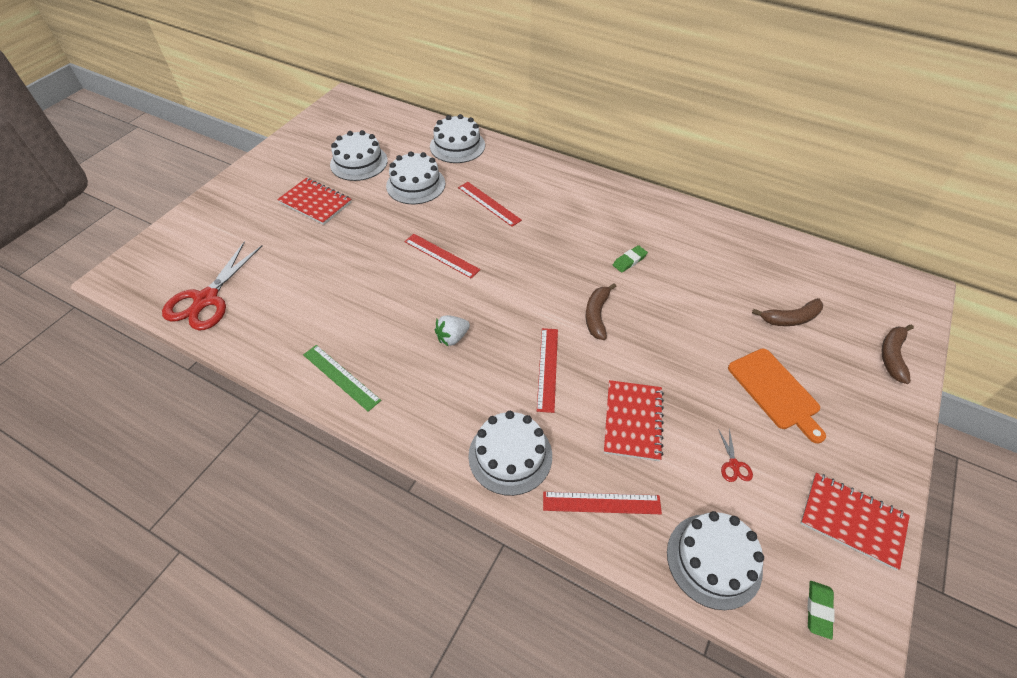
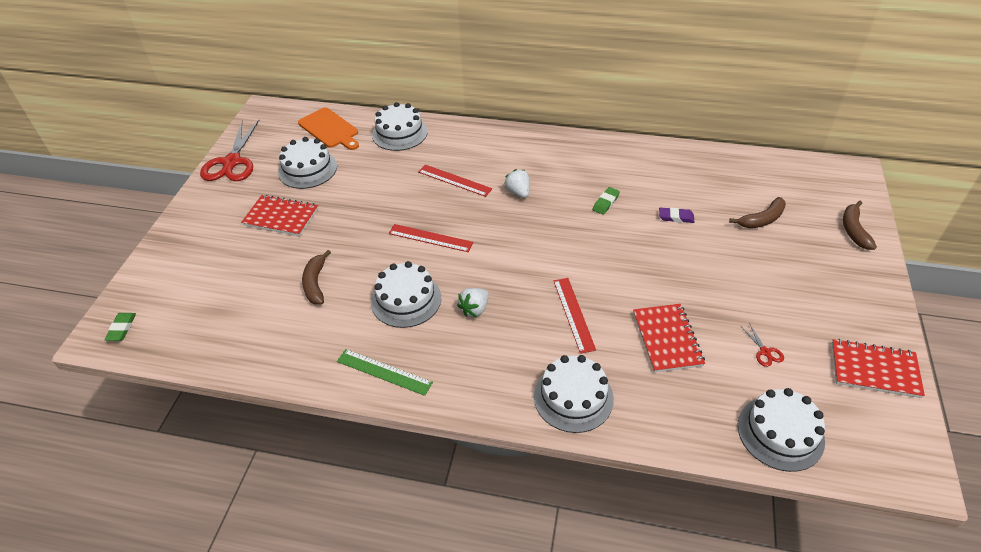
camera: 15 degrees left, 5 degrees down
red scissors [162,241,262,330] -> red scissors moved to [200,120,259,181]
white cake [386,151,445,204] -> white cake moved to [371,261,441,328]
red ruler [543,492,662,514] -> none
brown banana [586,283,617,340] -> brown banana moved to [302,250,331,304]
orange cutting board [728,349,826,444] -> orange cutting board moved to [298,108,359,150]
green eraser [808,581,835,640] -> green eraser moved to [104,313,136,341]
none -> white strawberry [504,169,530,198]
none -> purple eraser [659,207,694,223]

